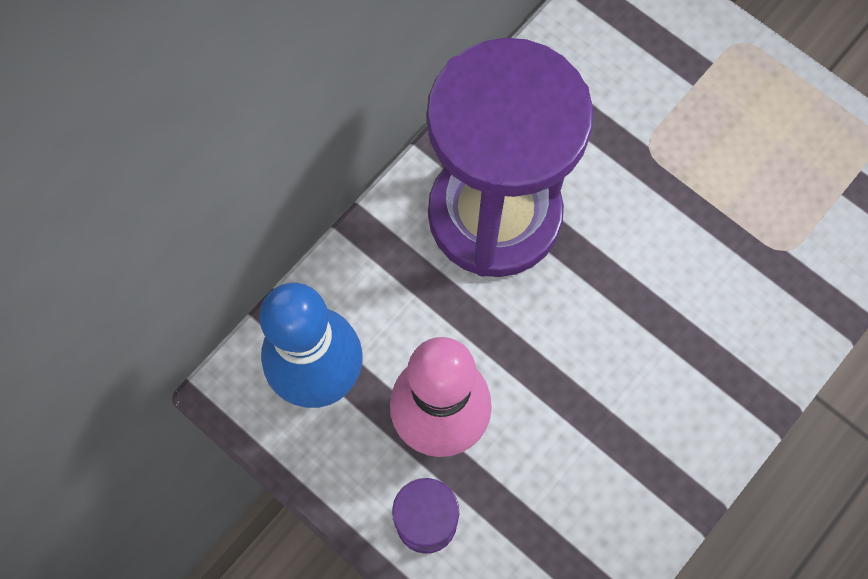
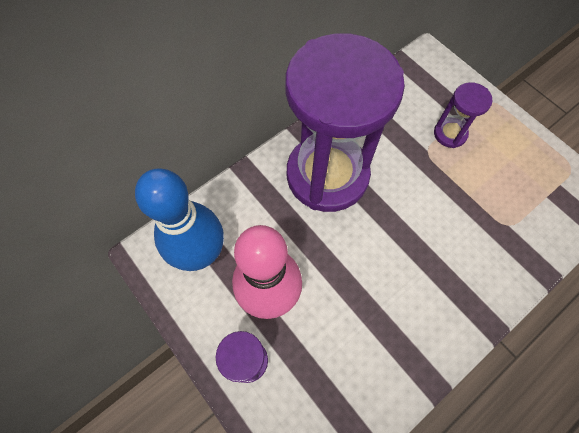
camera: 10 degrees right, 5 degrees down
none -> purple hourglass [434,82,492,148]

